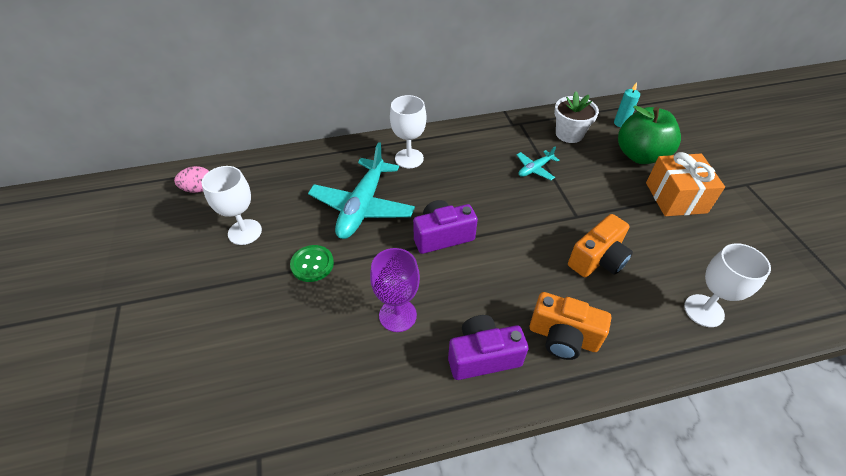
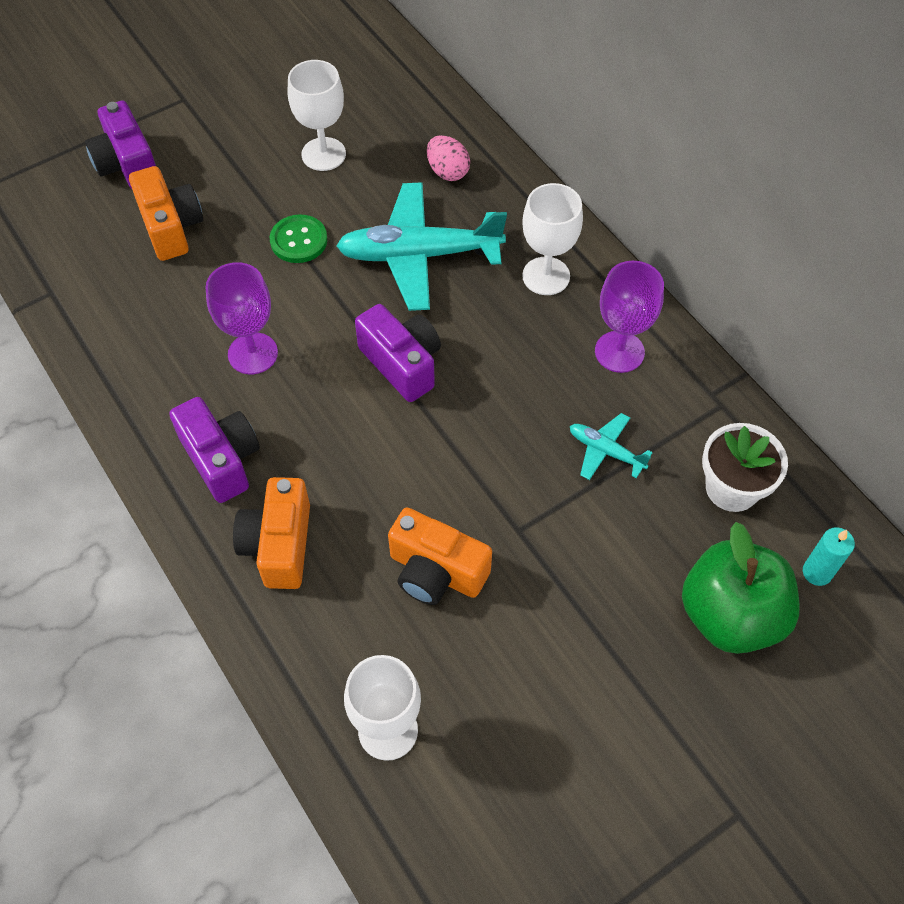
camera: 70 degrees right, 10 degrees up
pink egg [174,166,209,193] -> pink egg moved to [427,135,470,181]
orange gift [646,152,725,216] -> none
none -> purple camera [85,100,156,189]
none -> orange camera [129,166,203,261]
none -> purple goblet [595,261,664,373]

